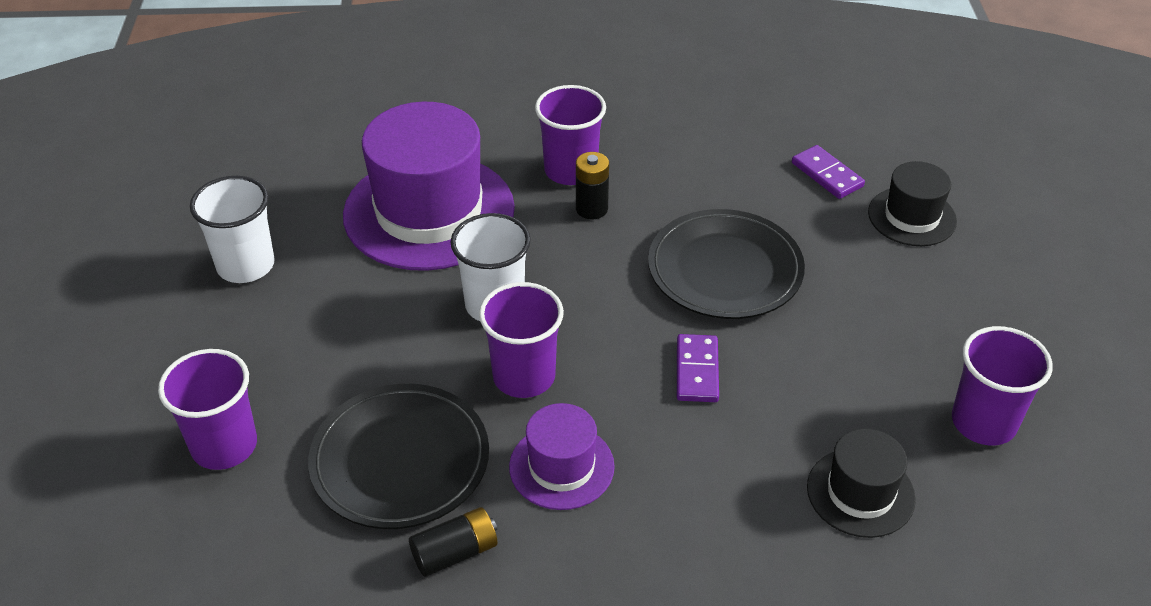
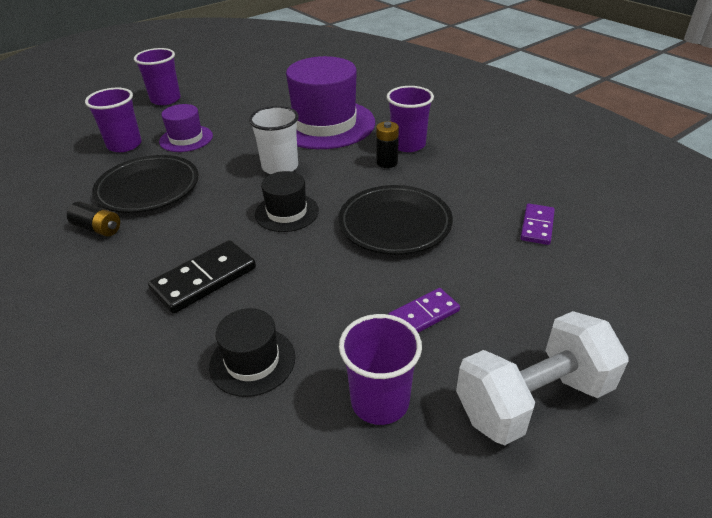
camera: 55 degrees right, 5 degrees down
white cup [190,176,275,283] -> none
purple cup [479,282,564,398] -> purple cup moved to [134,48,181,105]
purple hat [509,403,615,510] -> purple hat moved to [159,104,213,152]
purple domino [677,334,719,402] -> purple domino moved to [388,288,460,333]
black hat [868,161,957,246] -> black hat moved to [255,171,319,232]
none -> black domino [148,240,256,314]
none -> white dumbbell [456,311,628,445]

